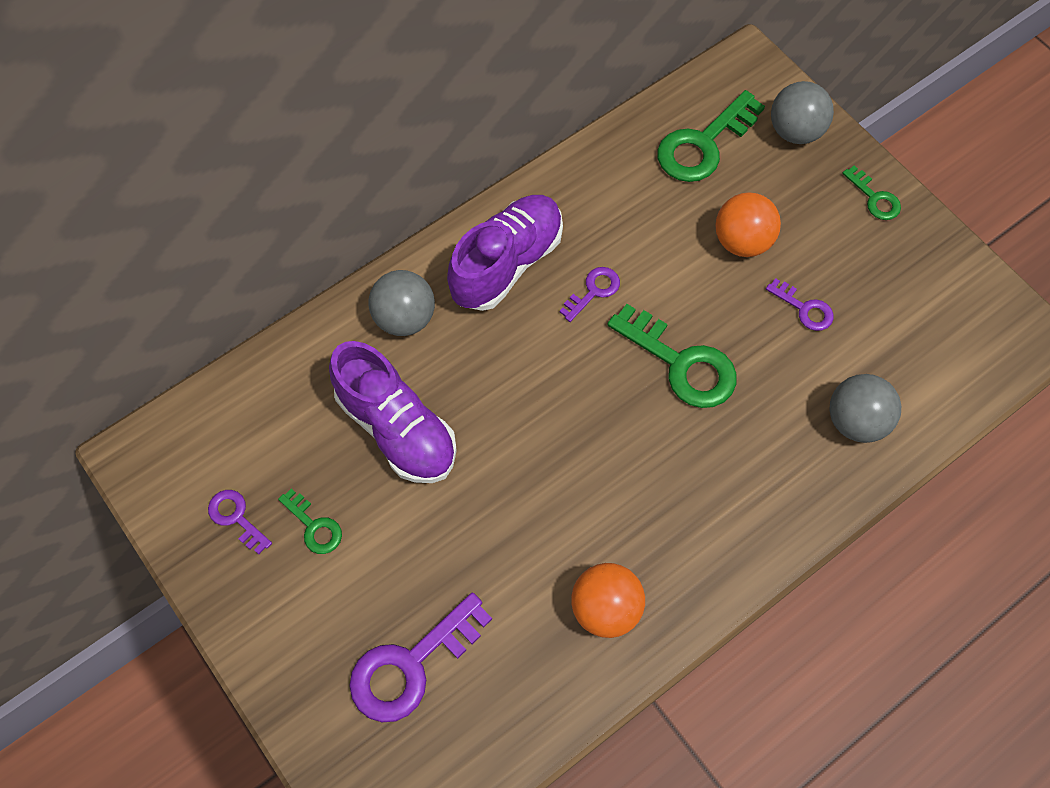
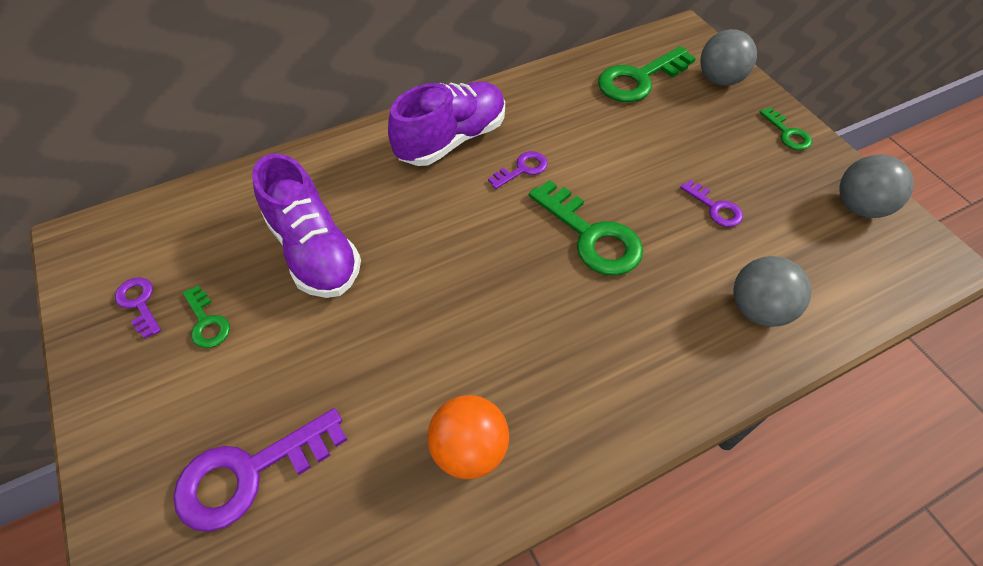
camera: 10 degrees right, 10 degrees down
grey ball [368,270,435,336] -> grey ball moved to [839,154,914,218]
orange ball [715,192,781,257] -> none

